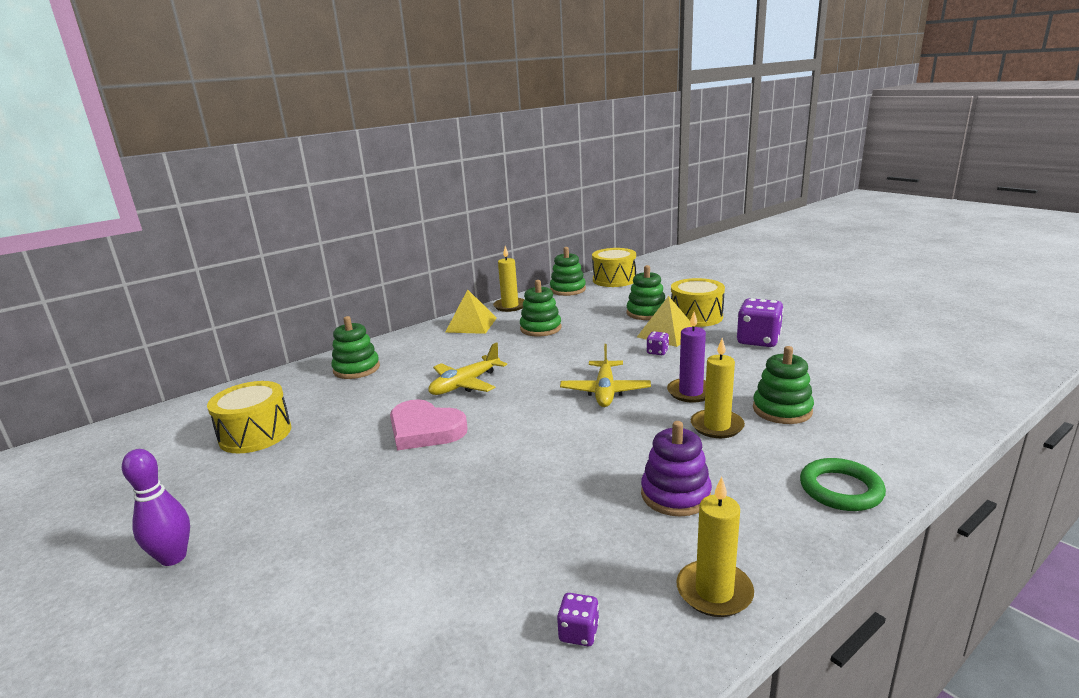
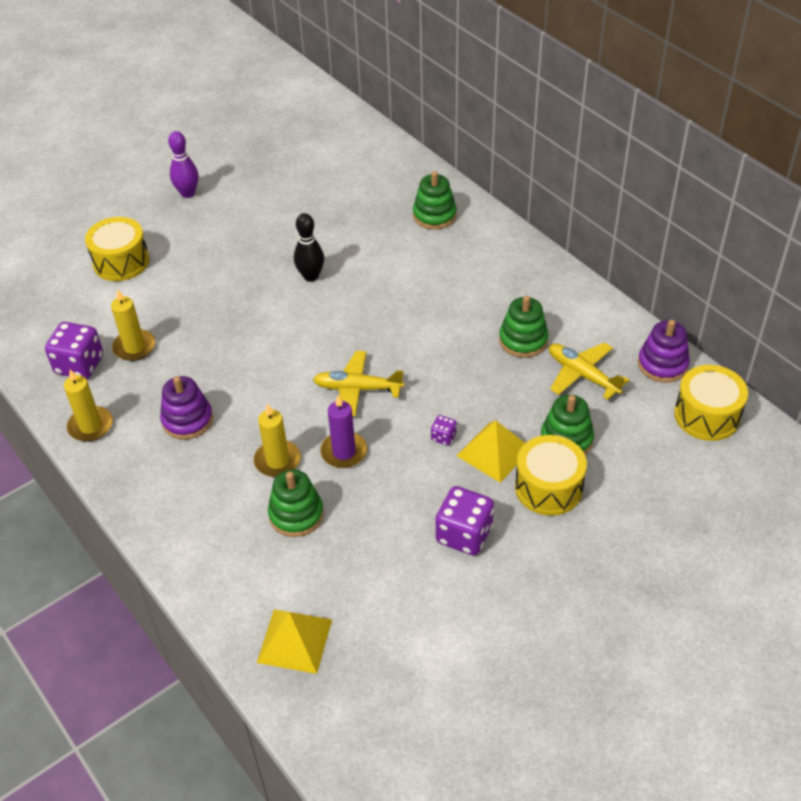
camera: 90 degrees right, 25 degrees up
yellow drum [207,381,291,454] -> yellow drum moved to [85,217,149,281]
pink heart [390,399,468,450] -> black bowling pin [294,213,324,282]
yellow plane [428,342,507,395] -> yellow plane moved to [549,342,629,400]
yellow pyramid [445,289,497,334] -> yellow pyramid moved to [257,609,332,674]
yellow candle [493,246,525,312] -> yellow candle moved to [111,289,155,361]
green stacking toy [550,247,586,296] -> purple stacking toy [638,320,690,383]
purple dice [557,593,599,646] -> purple dice [45,322,103,379], size x2.08
green ring [800,458,886,511] -> none

